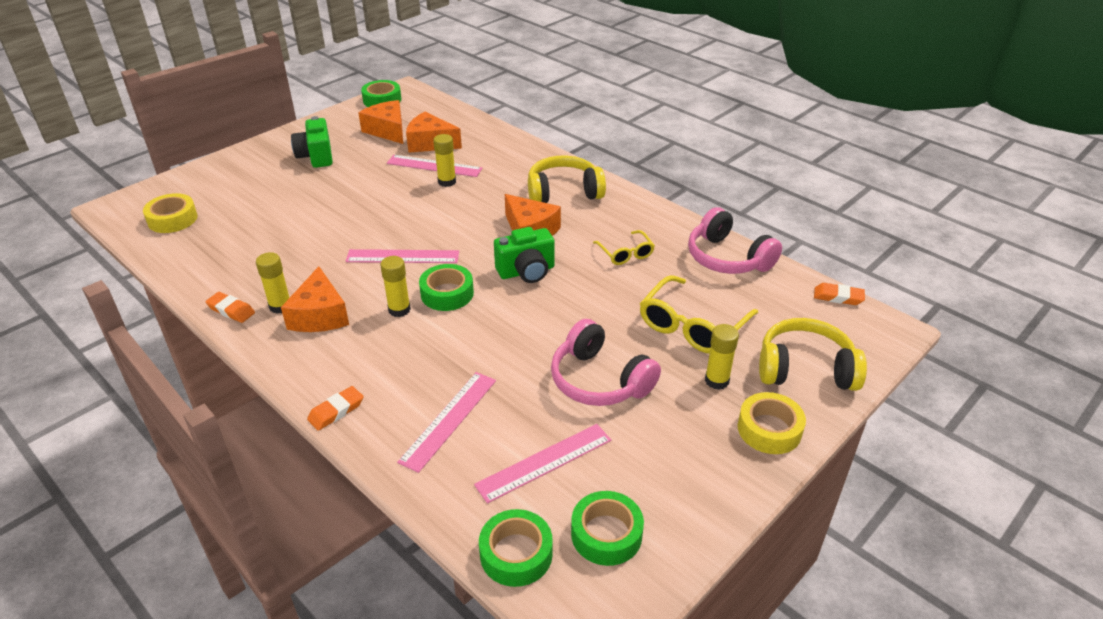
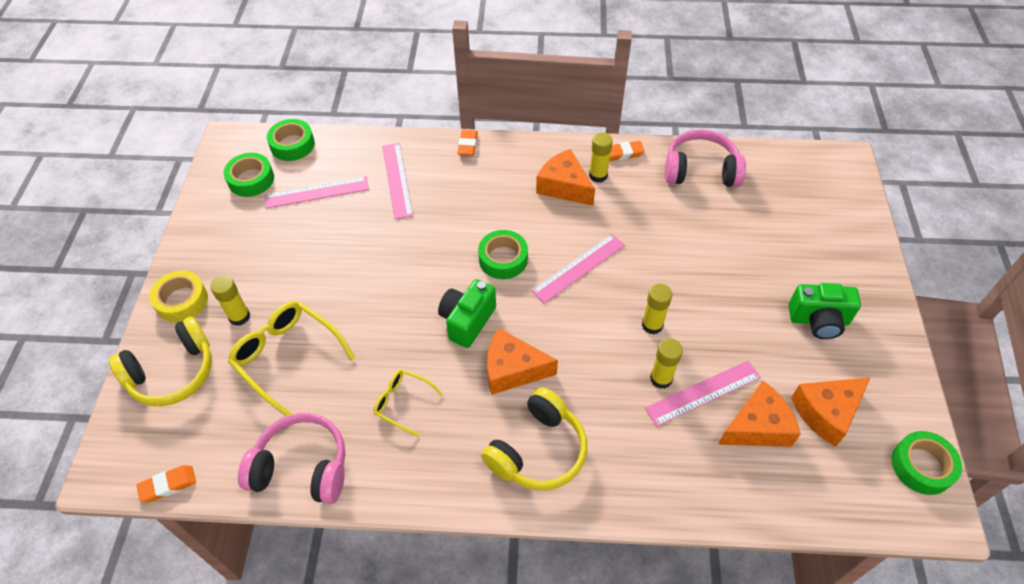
camera: 140 degrees right, 15 degrees up
yellow tape [143,193,198,233] -> none
green camera [291,116,333,168] -> green camera turned 150 degrees clockwise [788,283,861,339]
orange cheese [358,100,403,144] -> orange cheese turned 135 degrees clockwise [791,378,870,447]
yellow glue stick [380,256,411,317] -> yellow glue stick moved to [642,284,672,334]
pink ruler [474,424,611,503] -> pink ruler turned 60 degrees clockwise [265,176,369,209]
pink headphones [551,319,661,406] -> pink headphones moved to [665,129,746,187]
yellow glasses [640,275,758,354] -> yellow glasses turned 45 degrees counterclockwise [228,301,355,416]

